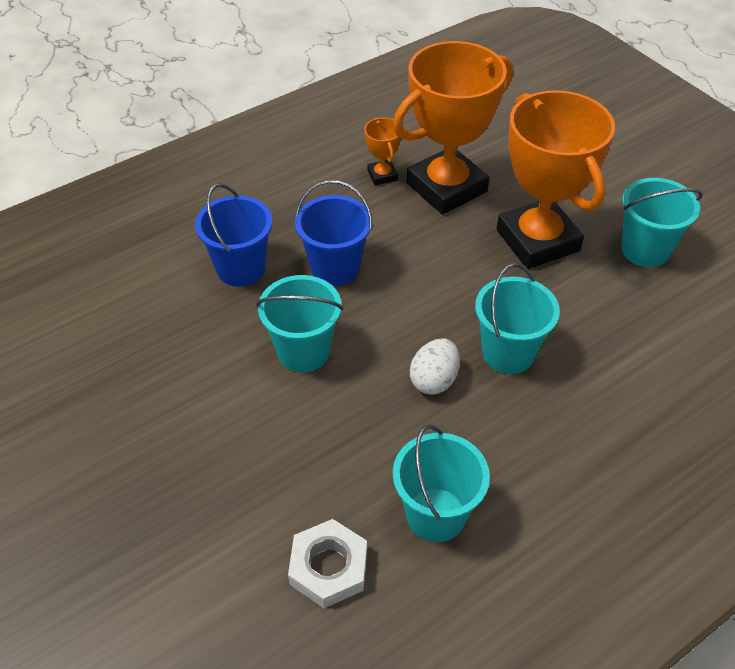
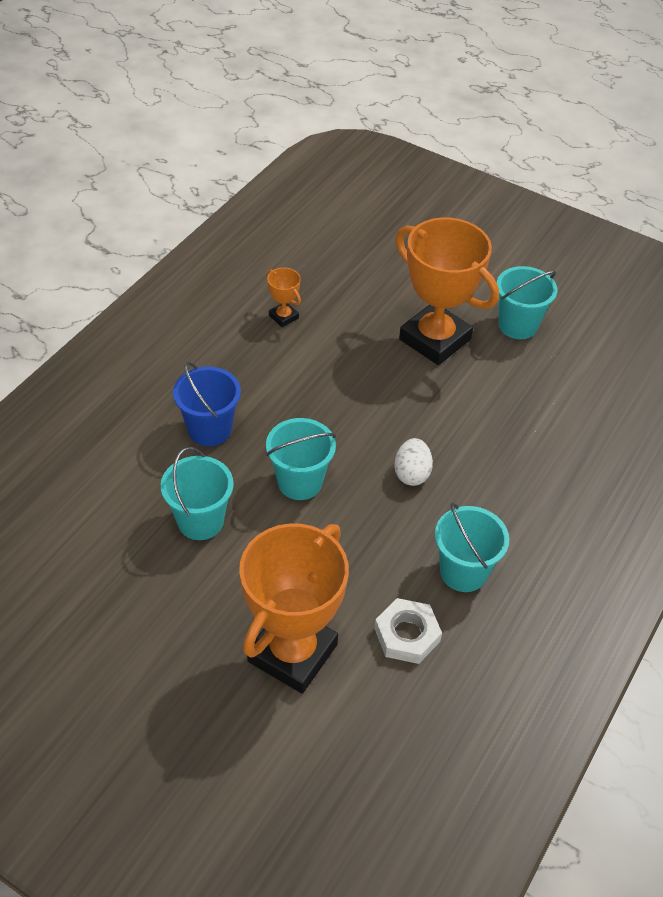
camera: 25 degrees left, 0 degrees up
blue bucket [295,180,373,286] -> none
orange trophy [393,41,513,215] -> orange trophy moved to [239,523,349,694]
turquoise bucket [475,263,560,374] -> turquoise bucket moved to [161,447,234,540]

